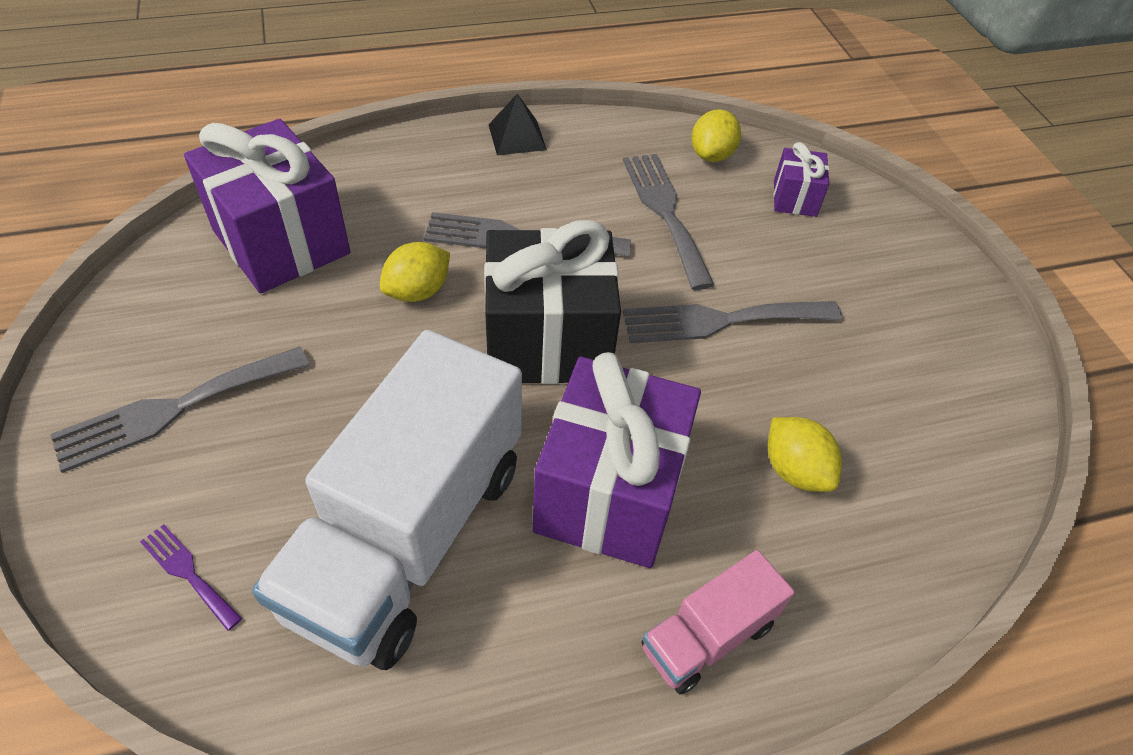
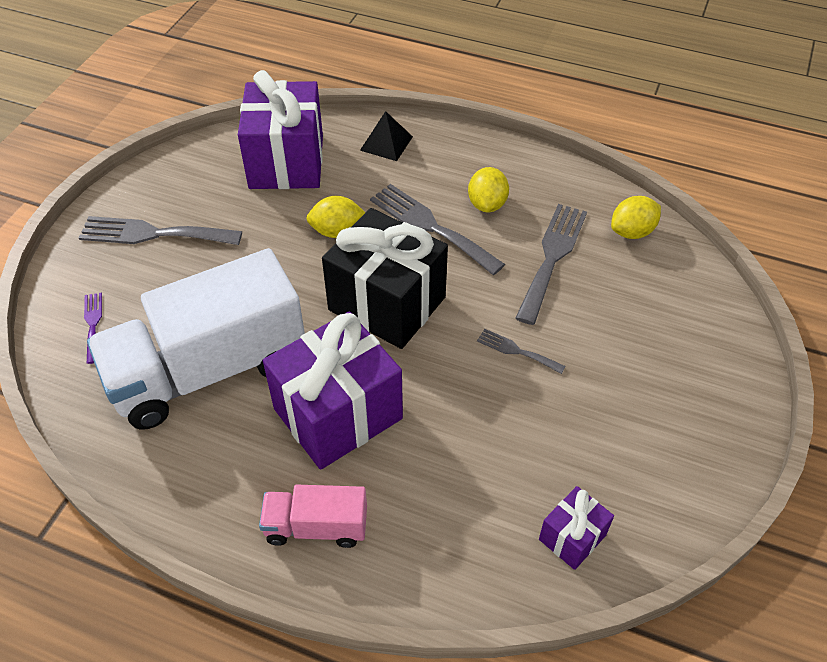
camera: 40 degrees right, 0 degrees up
black pyramid [488,94,547,155] -> black pyramid moved to [360,111,413,161]
grey fork [623,301,842,343] -> grey fork [477,329,566,374], size x0.51
yellow lemon [768,417,842,492] -> yellow lemon moved to [468,167,509,212]
purple gift [773,142,829,217] -> purple gift moved to [539,486,614,570]

